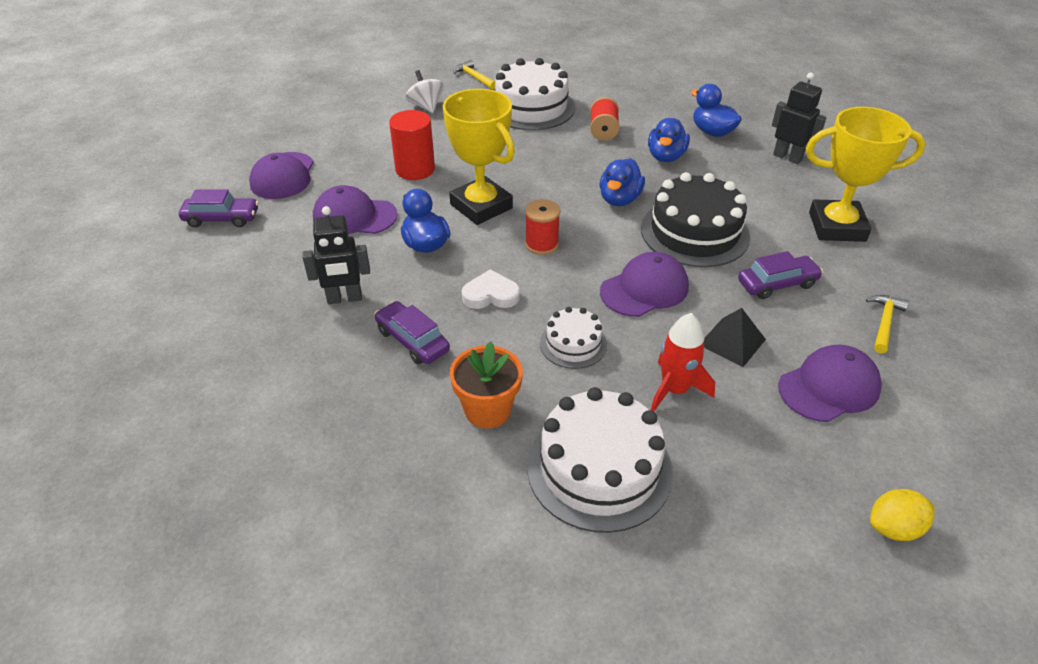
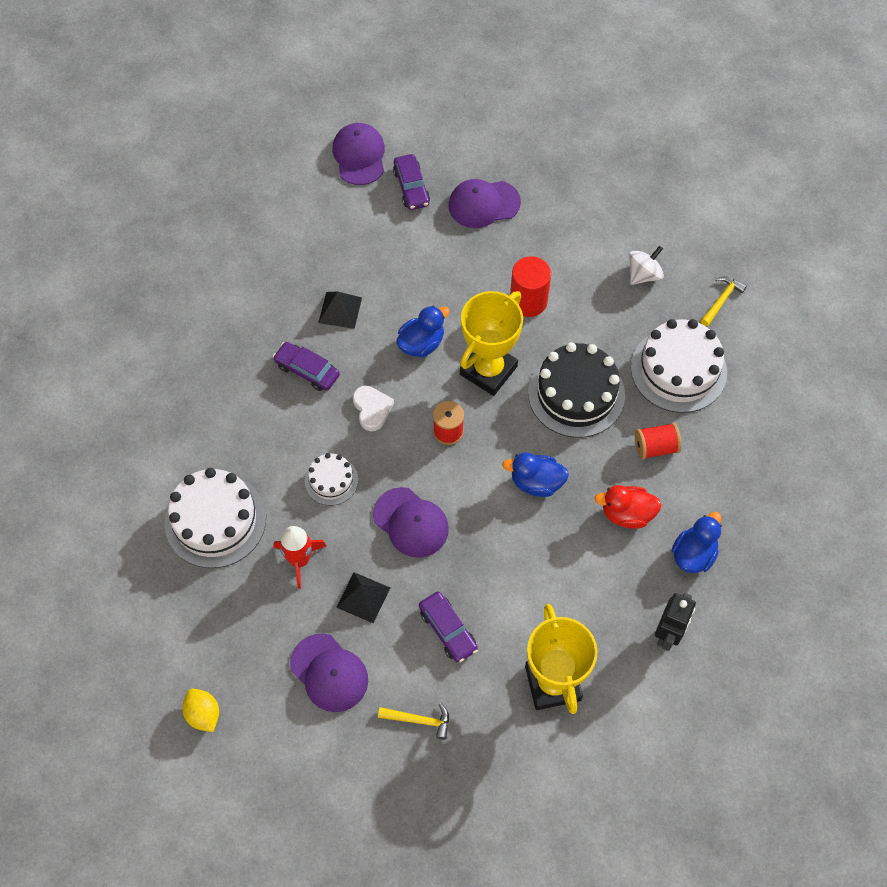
camera: 75 degrees right, 20 degrees up
black robot [302,206,370,304] -> black pyramid [318,292,362,329]
purple cap [313,185,398,234] -> purple cap moved to [333,123,385,185]
purple car [375,301,450,364] -> purple car turned 90 degrees counterclockwise [273,342,340,391]
orange flower pot [450,341,523,428] -> none
black cake [641,172,750,267] -> black cake moved to [528,342,625,438]
blue duck [648,118,690,162] -> red duck [594,485,662,529]

